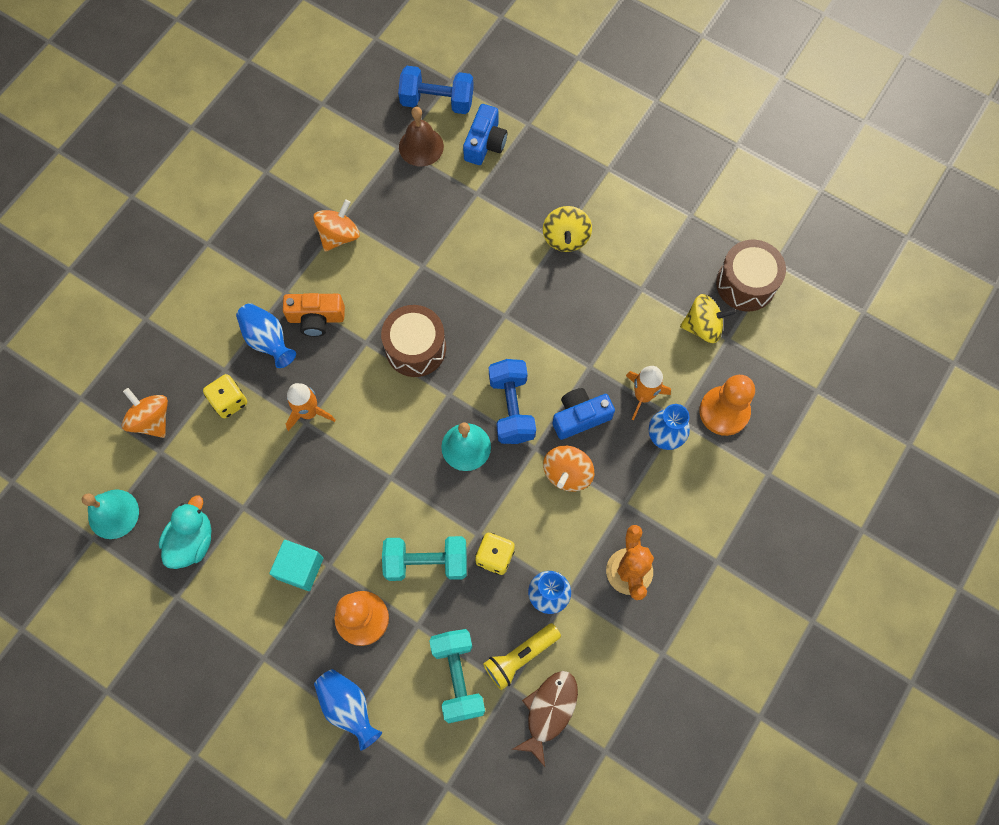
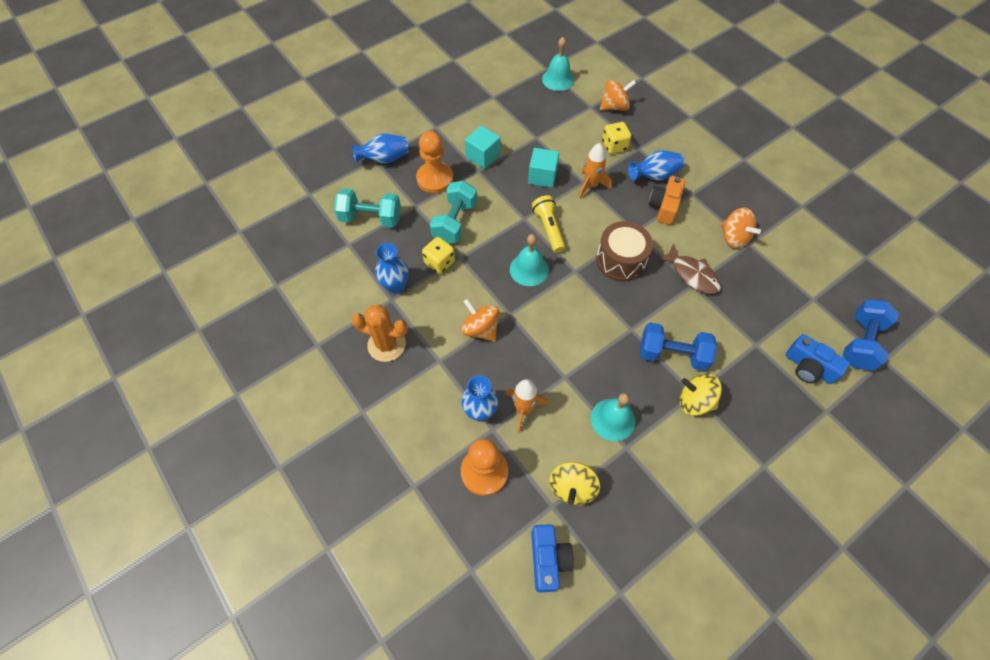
camera: 110 degrees right, 10 degrees down
turquoise duck [159,496,212,569] -> none
brown bell [399,107,444,166] -> none
yellow flashlight [483,623,561,690] -> yellow flashlight moved to [532,195,566,253]
blue dumbbell [489,359,536,444] -> blue dumbbell moved to [640,322,717,371]
brown fish [512,671,578,767] -> brown fish moved to [656,243,721,294]
blue camera [553,388,615,440] -> blue camera moved to [531,524,574,592]
brown drum [716,239,786,312] -> none
none -> turquoise cube [528,148,559,188]
none -> turquoise bell [591,393,635,441]

